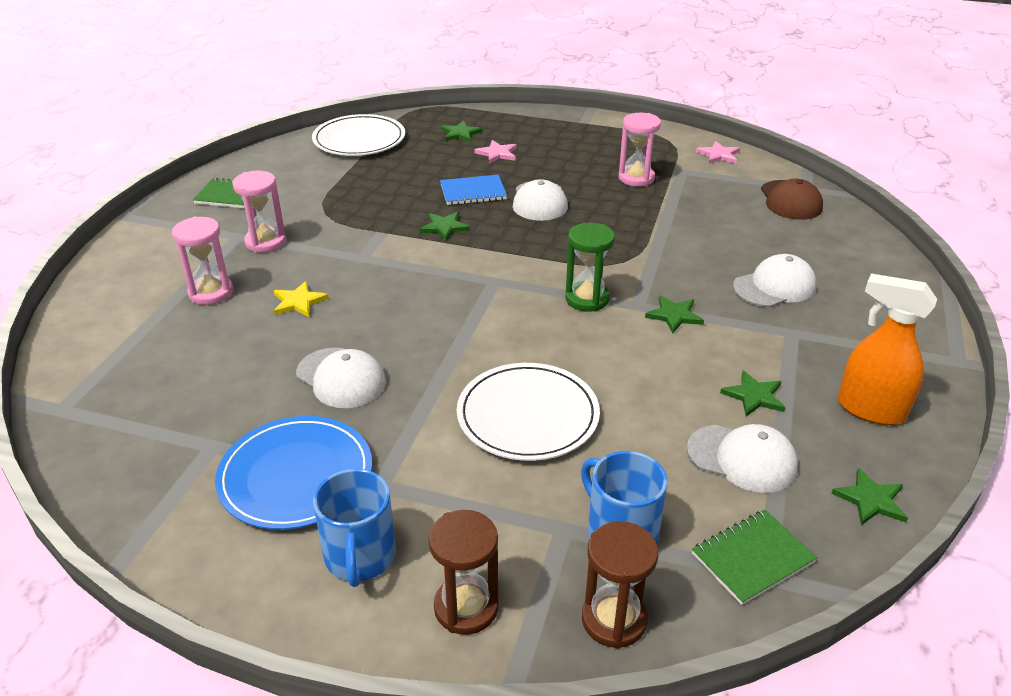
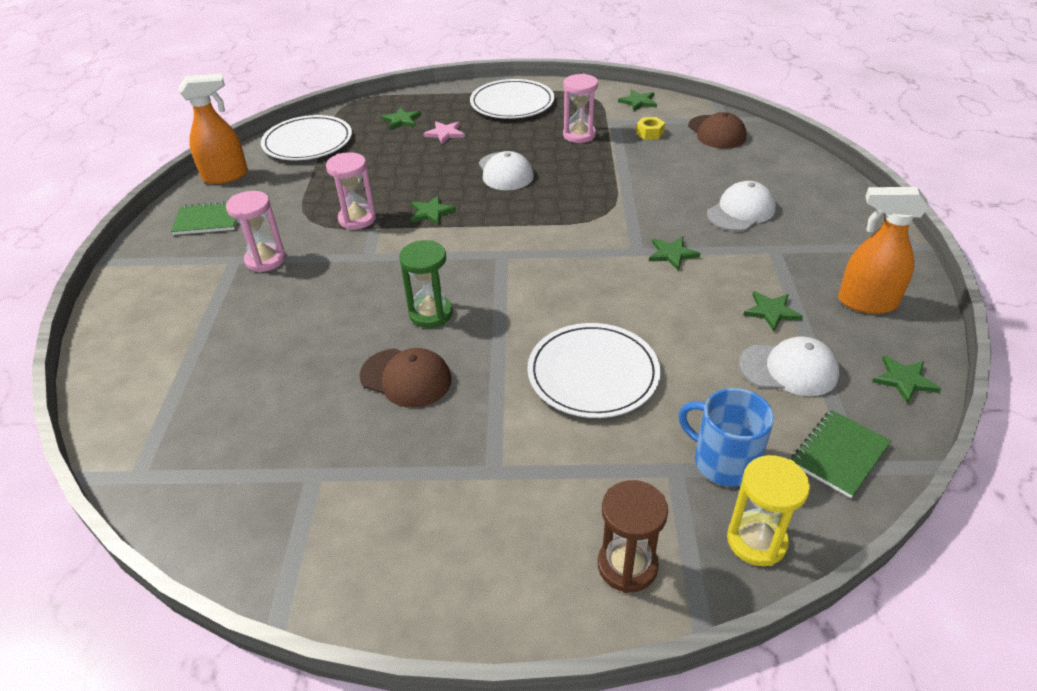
camera: 15 degrees left, 5 degrees up
pink hourglass [172,216,233,305] -> pink hourglass moved to [326,152,376,230]
blue plate [215,416,372,530] -> none
yellow star [274,281,329,317] -> none
white cap [296,347,386,408] -> brown cap [359,348,452,408]
blue mug [313,469,396,587] -> none
blue notebook [440,175,507,205] -> none
green hourglass [565,223,615,312] -> green hourglass moved to [399,240,453,328]
brown hourglass [582,521,658,649] -> yellow hourglass [727,455,810,566]
pink star [696,141,740,164] -> green star [618,90,657,111]
none -> orange spray bottle [178,73,248,184]
none -> white plate [470,79,554,119]
none -> yellow nut [636,117,665,140]

